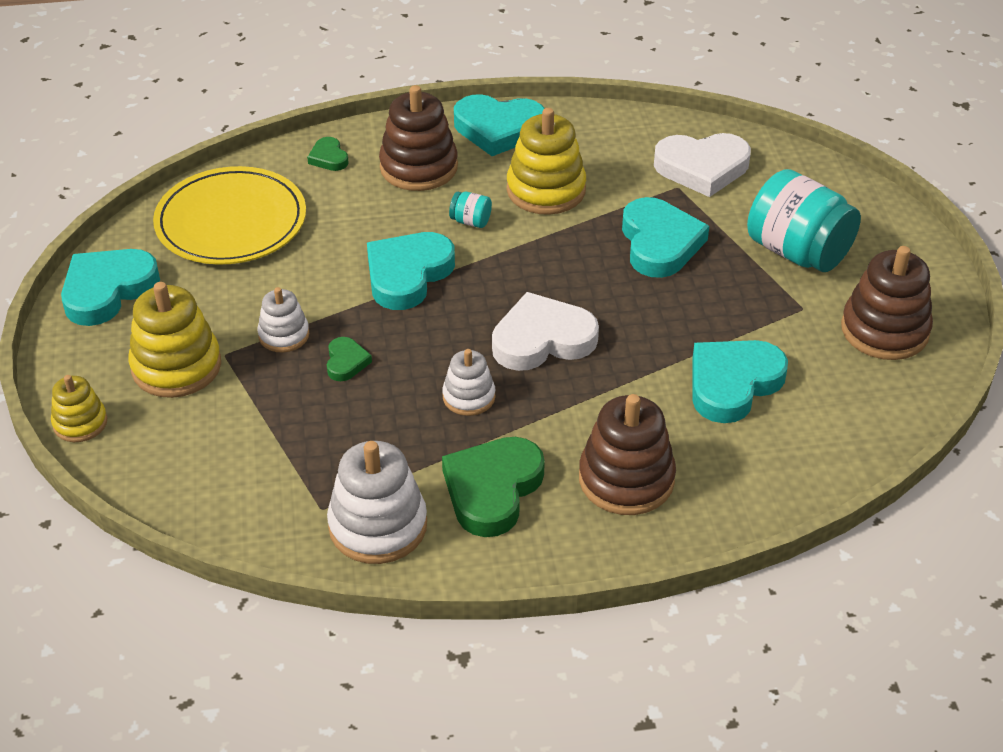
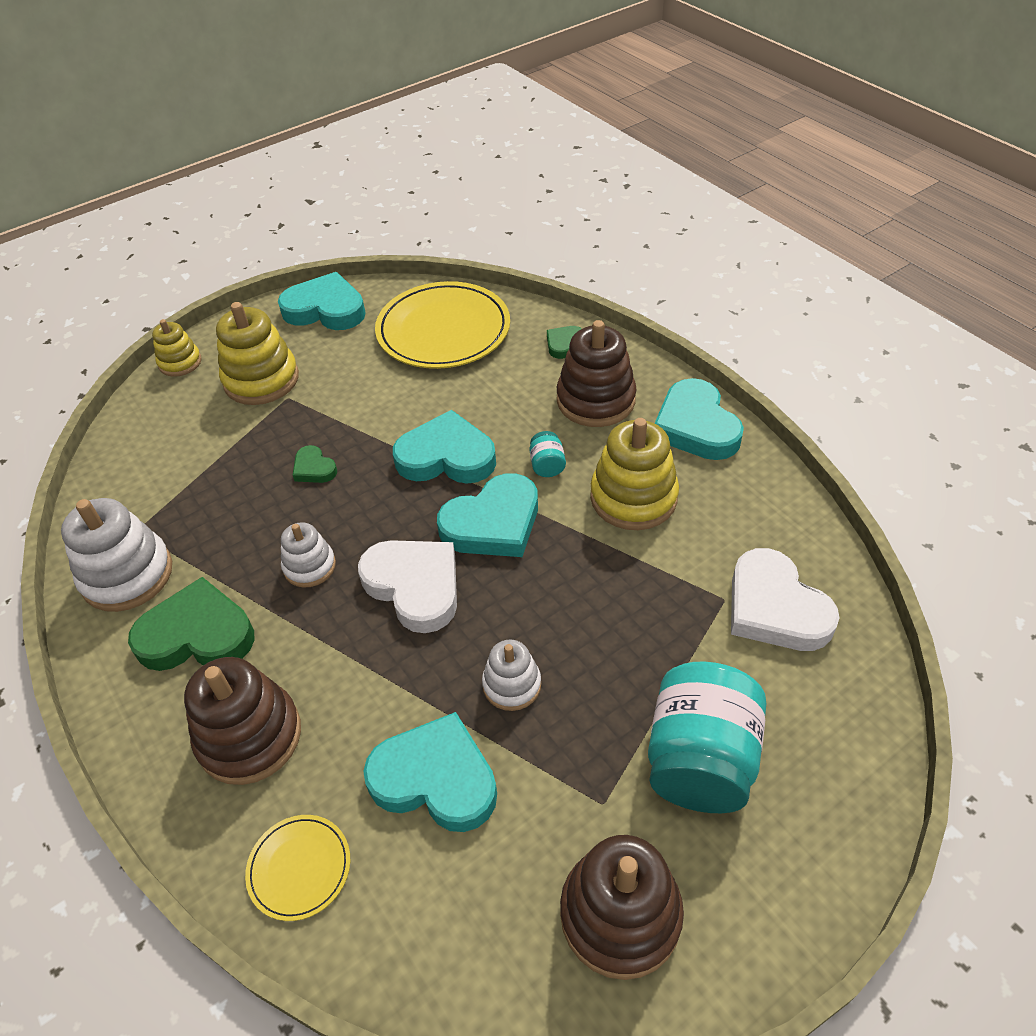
camera: 65 degrees right, 5 degrees up
white stacking toy [257,287,309,353] -> white stacking toy moved to [482,640,541,711]
green heart [327,337,372,381] -> green heart turned 75 degrees clockwise [293,445,337,483]
turquoise heart [622,197,709,278] -> turquoise heart moved to [437,473,538,557]
none -> yellow plate [245,815,350,921]

